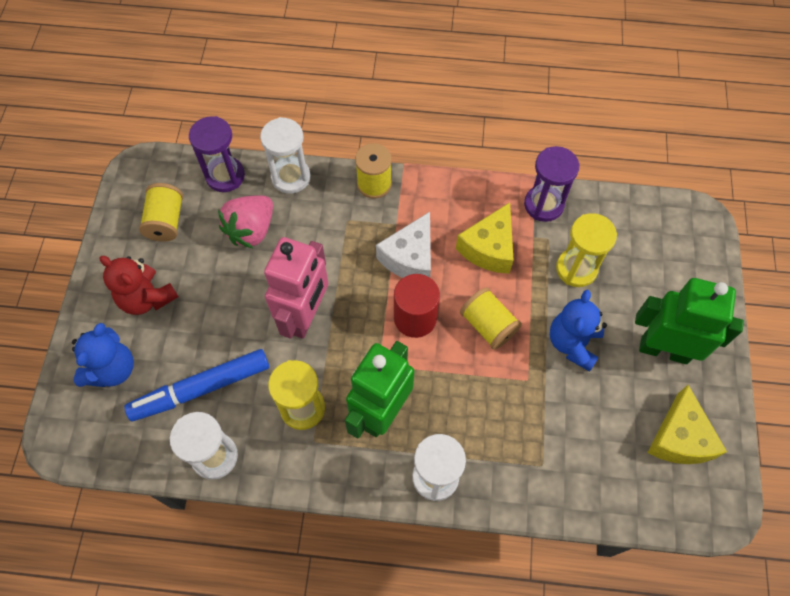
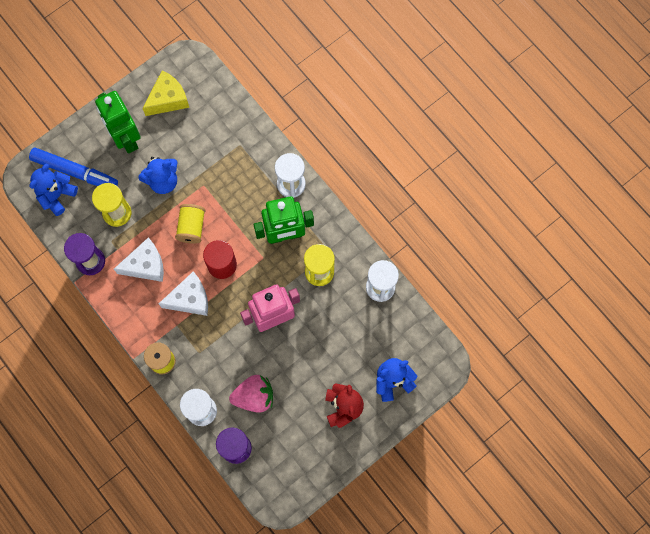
camera: 135 degrees left, 10 degrees up
blue marker [124,349,269,421] -> blue marker moved to [29,148,118,186]
yellow spool [139,183,183,242] -> none
yellow cheese [456,202,514,274] -> white cheese [114,237,164,282]
none -> blue teddy bear [30,164,78,216]

